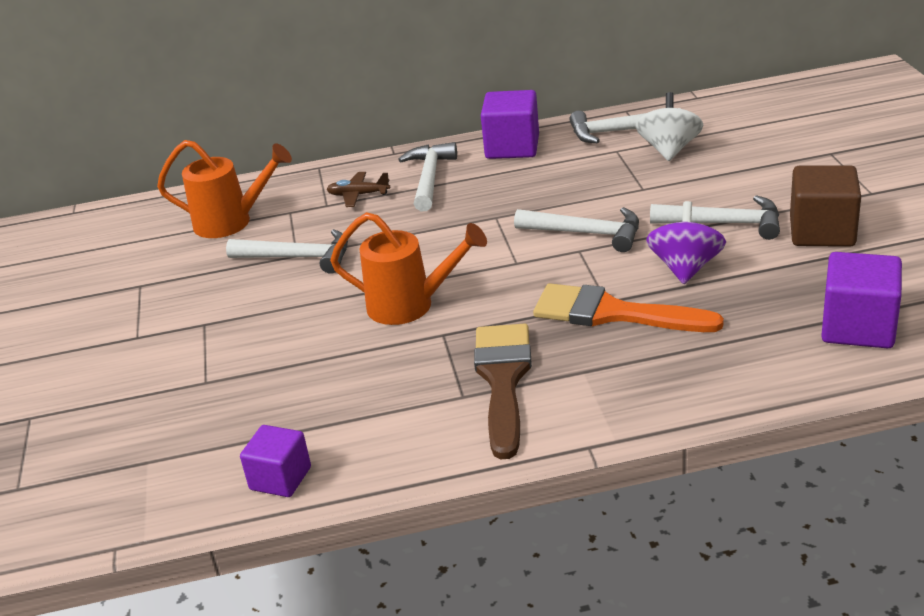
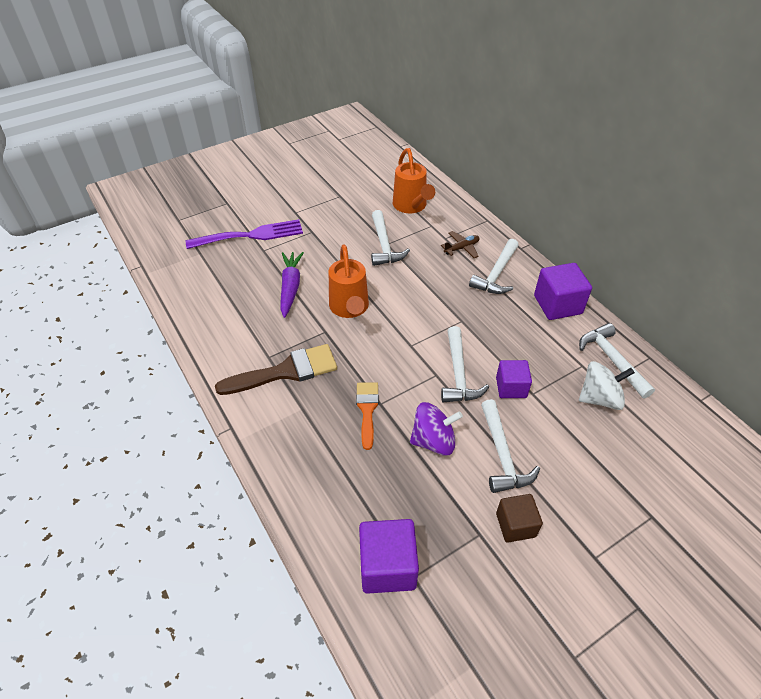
camera: 65 degrees right, 15 degrees up
purple cube [240,425,311,497] -> purple cube moved to [496,360,532,398]
brown plane [327,172,390,207] -> brown plane turned 75 degrees clockwise [441,231,480,258]
white hammer [398,142,457,211] -> white hammer turned 135 degrees clockwise [469,239,519,294]
orange brush [533,283,724,332] -> orange brush [356,382,379,450], size x0.62
brown cube [790,165,861,247] -> brown cube [496,494,543,543], size x0.66
none -> purple fork [186,219,303,249]
none -> purple carrot [280,252,304,318]

